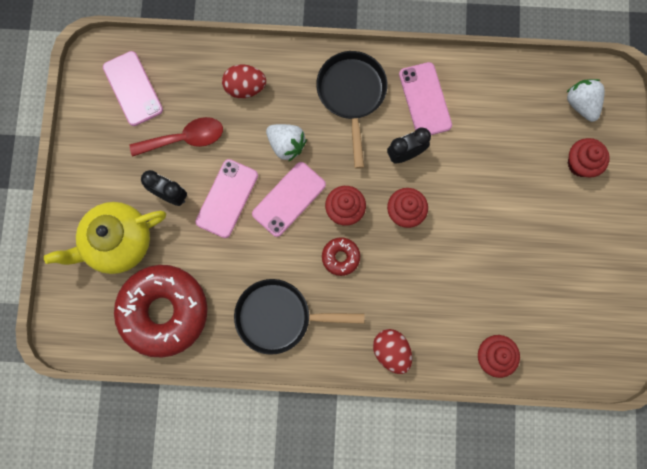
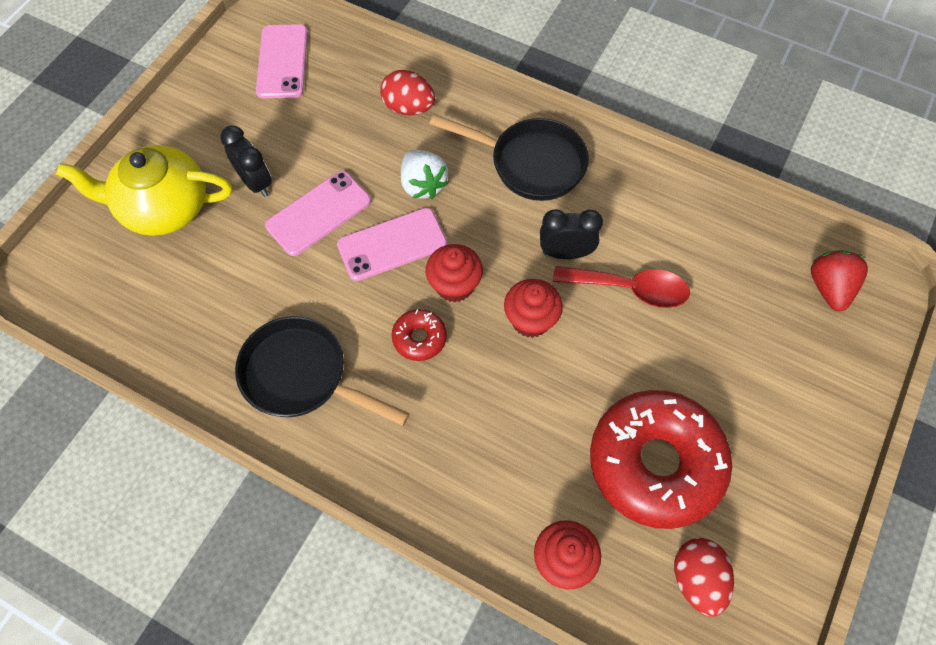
camera: 25 degrees right, 15 degrees down
red donut [114,265,208,357] -> red donut moved to [590,390,732,529]
red spoon [130,117,223,157] -> red spoon moved to [553,266,690,308]
black pan [316,51,387,169] -> black pan turned 90 degrees clockwise [430,115,589,201]
red egg [373,329,412,374] -> red egg moved to [674,538,734,617]
pink phone [399,62,452,135] -> none
white strawberry [566,79,605,122] -> red strawberry [811,250,868,311]
red cupcake [568,138,610,177] -> none

